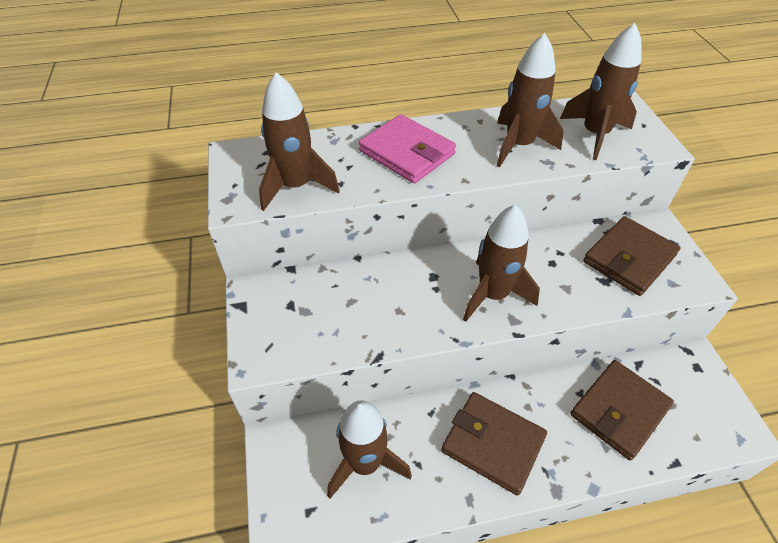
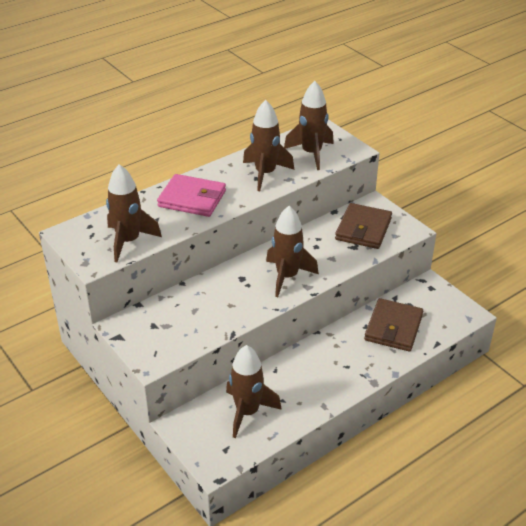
camera: 25 degrees left, 10 degrees down
brown wallet [441,392,547,496] -> none

